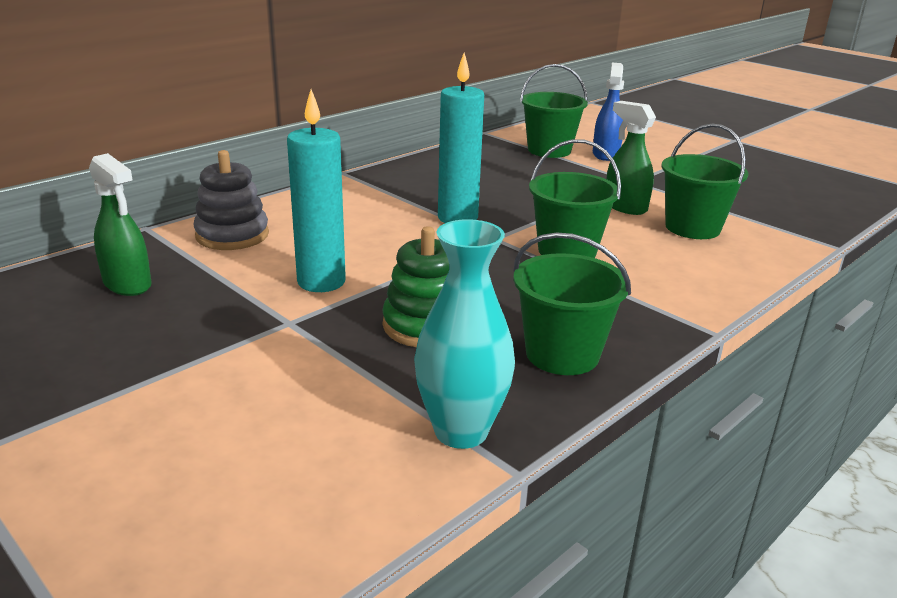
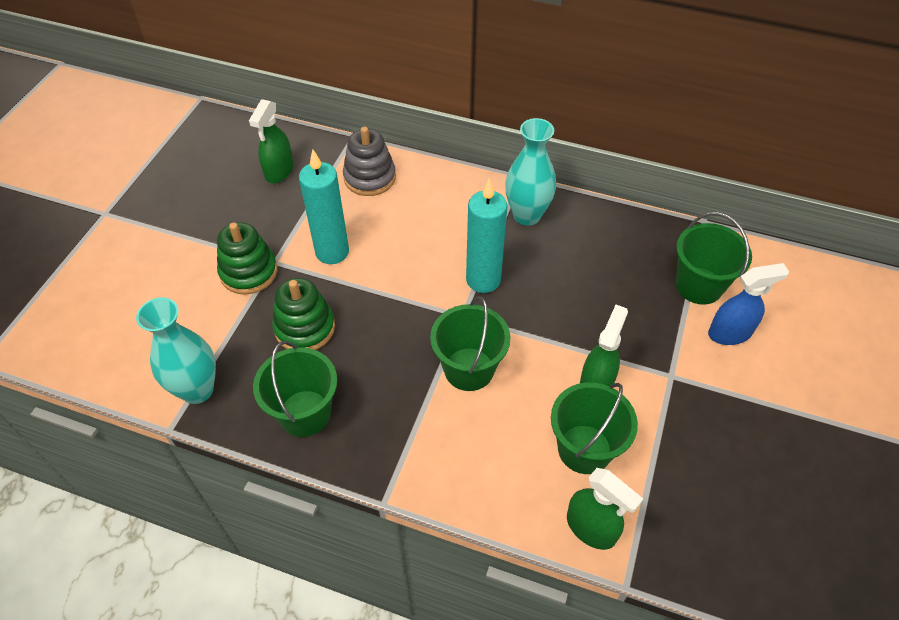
camera: 65 degrees right, 25 degrees up
none -> green stacking toy [217,222,278,295]
none -> turquoise vase [505,118,556,226]
none -> green spray bottle [567,468,643,550]

